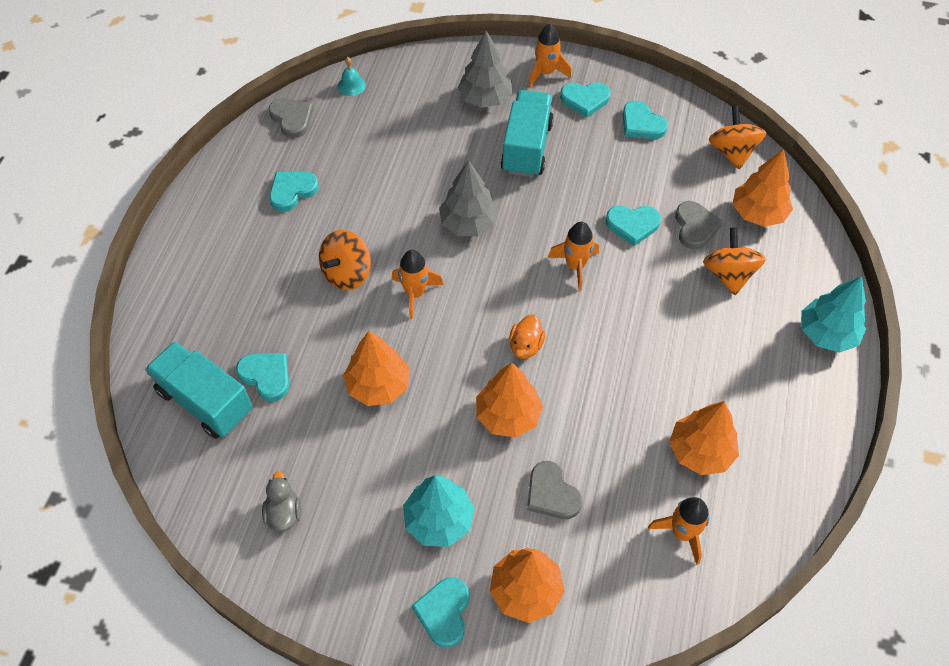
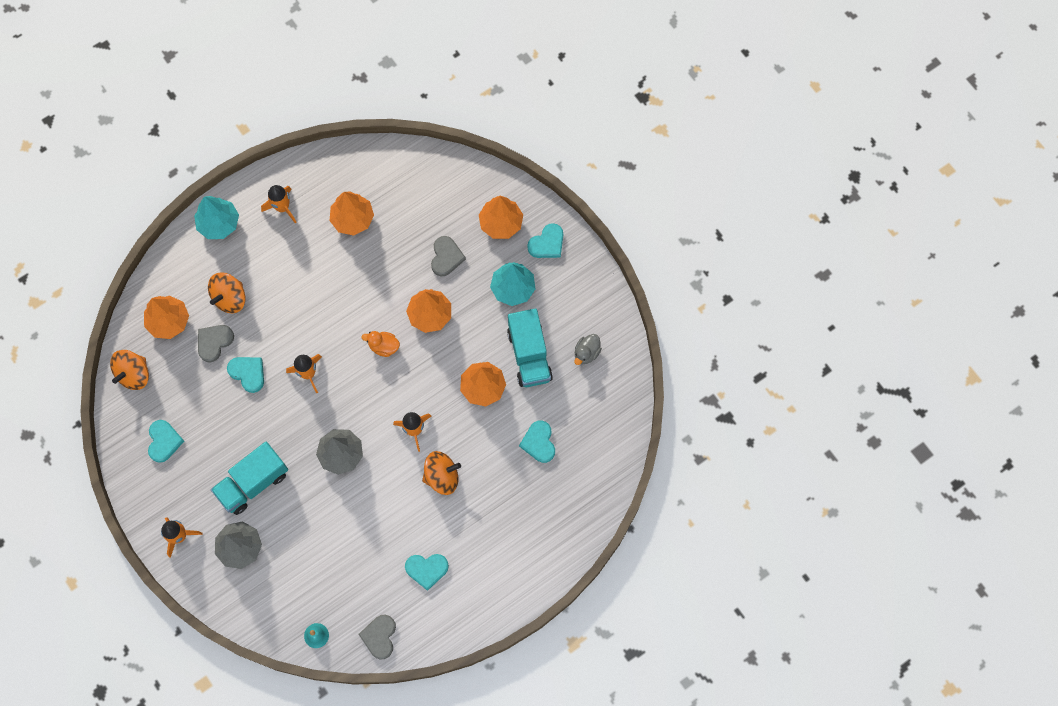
camera: 140 degrees left, 15 degrees up
turquoise truck [145,341,253,439] -> turquoise truck moved to [507,308,553,387]
orange duck [509,314,546,359] -> orange duck turned 135 degrees counterclockwise [361,331,400,357]
turquoise heart [560,82,611,118] -> none
orange rocket [648,497,709,565] -> orange rocket moved to [261,185,296,223]

